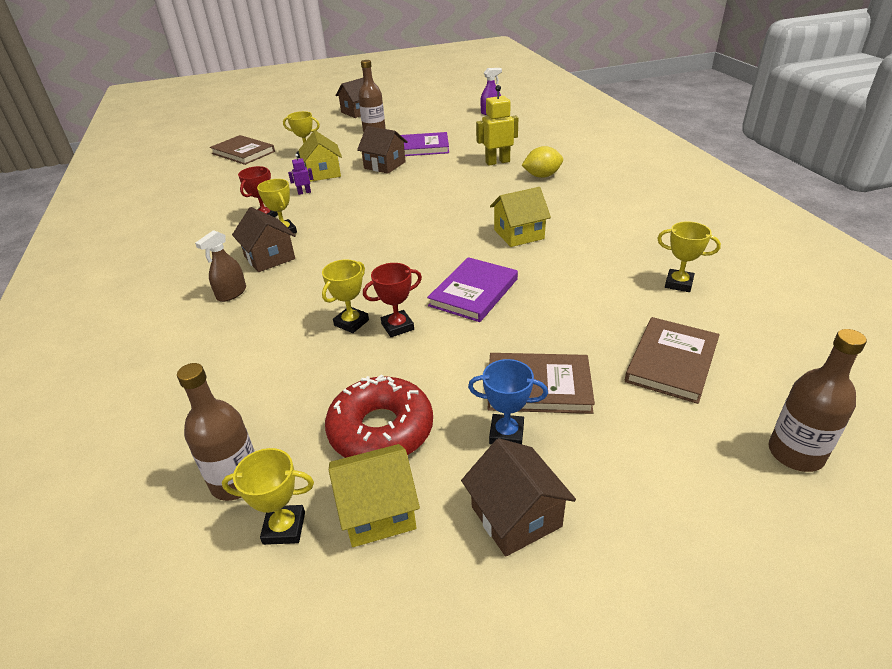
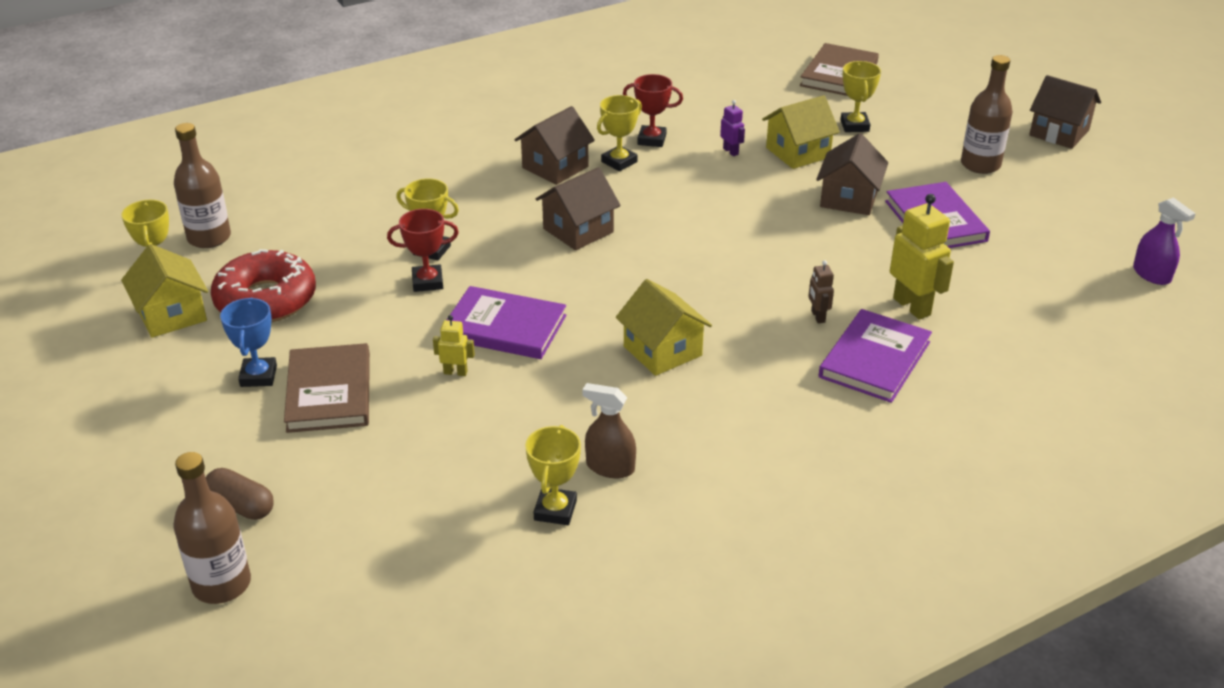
camera: 75 degrees right, 0 degrees up
brown spray bottle [195,230,246,302] -> brown spray bottle moved to [582,383,636,478]
red trophy [363,263,422,337] -> red trophy turned 60 degrees counterclockwise [387,209,459,292]
brown house [461,438,576,557] -> brown house moved to [536,167,621,250]
yellow lemon [522,146,563,178] -> purple book [819,309,932,403]
brown book [625,317,720,404] -> none
none -> brown capsule [205,468,274,520]
none -> yellow robot [433,315,475,376]
none -> brown robot [808,260,834,323]

